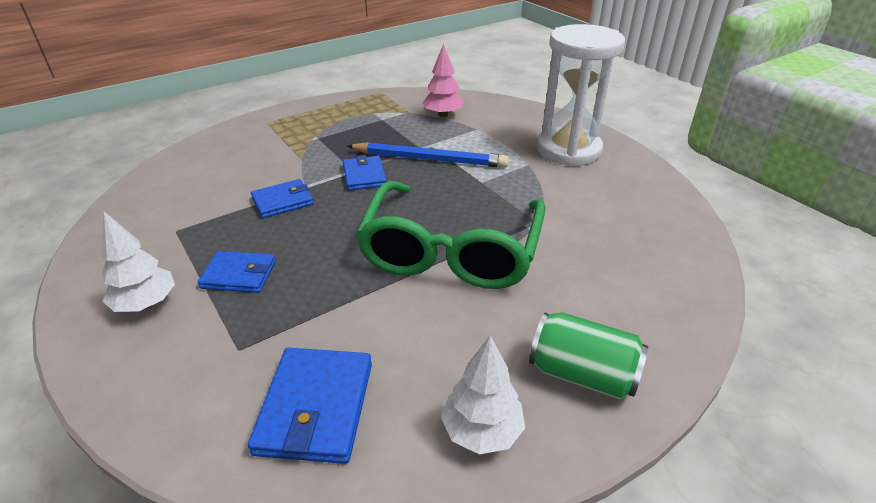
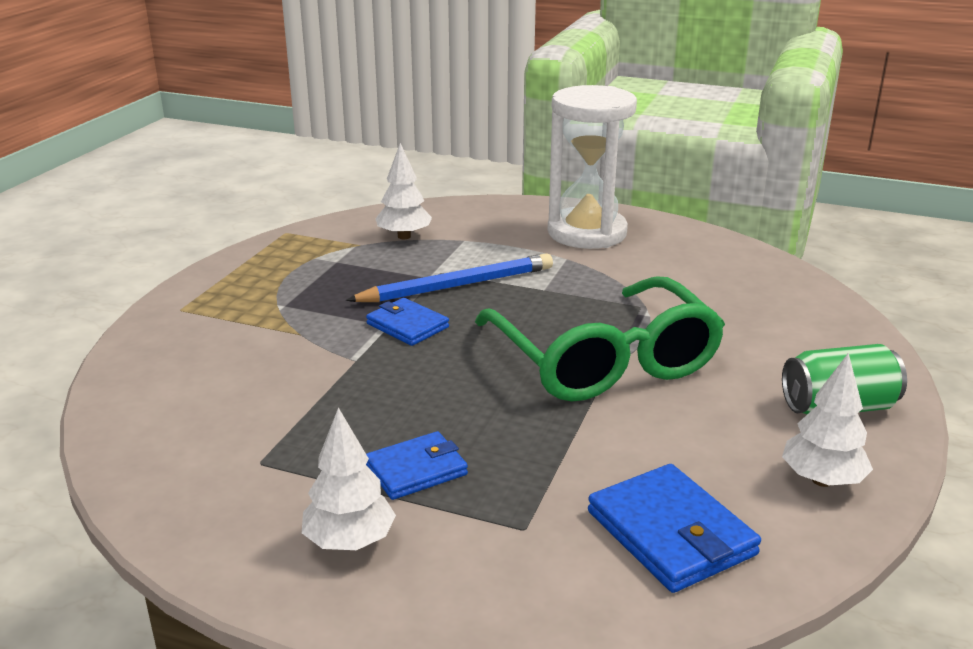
camera: 35 degrees left, 10 degrees down
blue wallet [251,179,313,218] -> none
pink tree [422,43,463,117] -> white tree [375,143,432,239]

